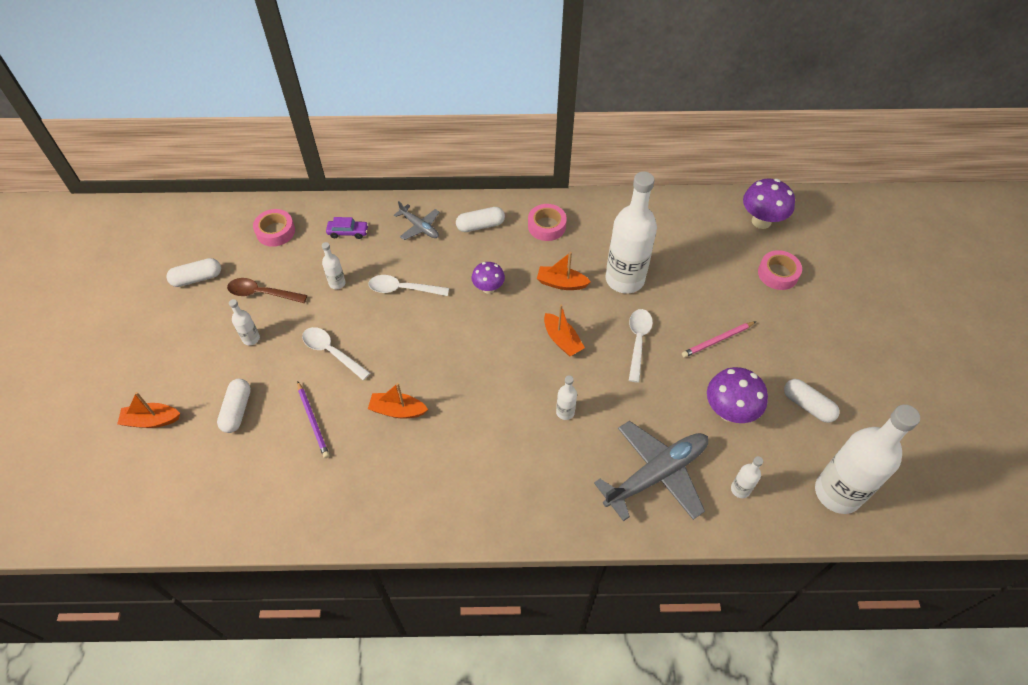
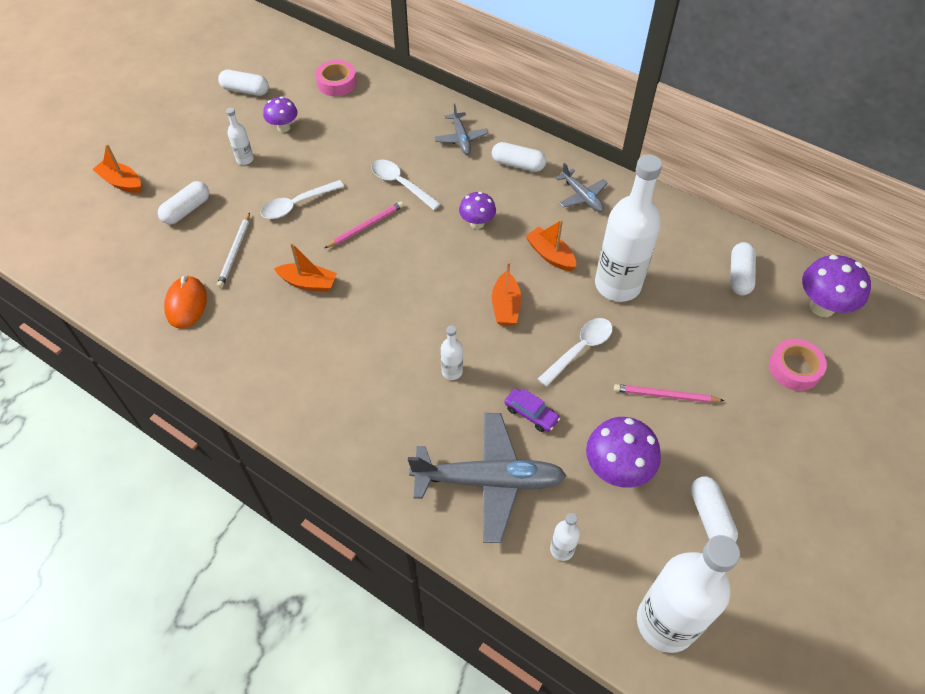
camera: 35 degrees right, 0 degrees up
brown spoon [227,278,307,303] -> purple mushroom [263,97,298,132]
purple pencil [297,381,329,458] -> white pencil [217,212,250,288]
white spoon [302,327,370,380] -> white spoon turned 105 degrees counterclockwise [260,180,344,219]
white bottle [322,242,346,289] -> none
purple car [326,217,369,239] -> purple car moved to [504,388,561,432]
orange boat [368,383,428,419] -> orange boat turned 150 degrees clockwise [274,242,337,292]
pink tape [528,204,567,241] -> grey plane [555,163,608,212]
none -> orange mouse [164,275,207,329]
none -> pink pencil [325,201,404,248]
none -> white capsule [730,242,756,295]

